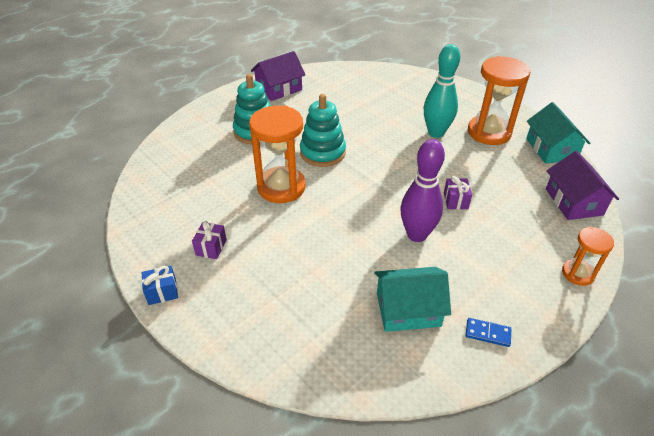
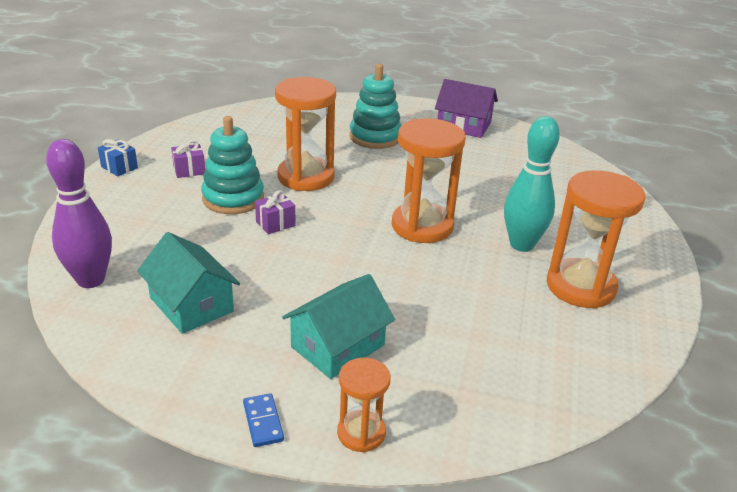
camera: 55 degrees right, 10 degrees down
turquoise stacking toy [300,94,346,167] -> turquoise stacking toy moved to [201,116,264,214]
purple bowling pin [401,139,445,242] -> purple bowling pin moved to [46,139,112,288]
purple gift [444,176,472,210] -> purple gift moved to [255,190,296,234]
blue domino [466,318,511,347] -> blue domino moved to [243,393,284,447]
turquoise house [526,102,591,164] -> turquoise house moved to [282,274,395,379]
purple house [546,151,619,220] -> none
none -> orange hourglass [392,118,466,243]

